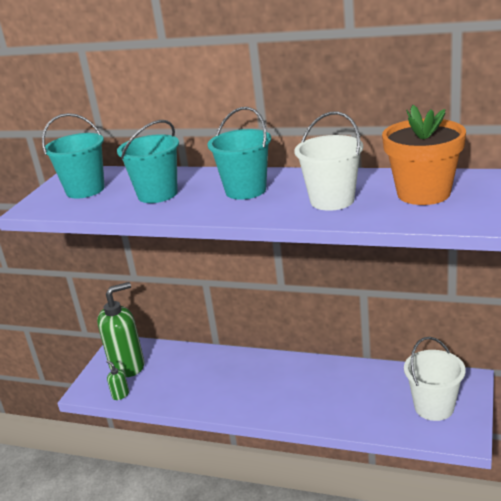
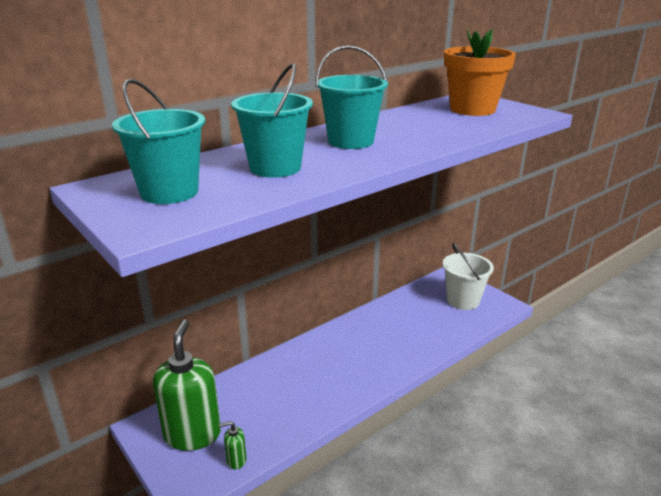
camera: 60 degrees left, 0 degrees up
white bucket [294,112,363,211] -> none

